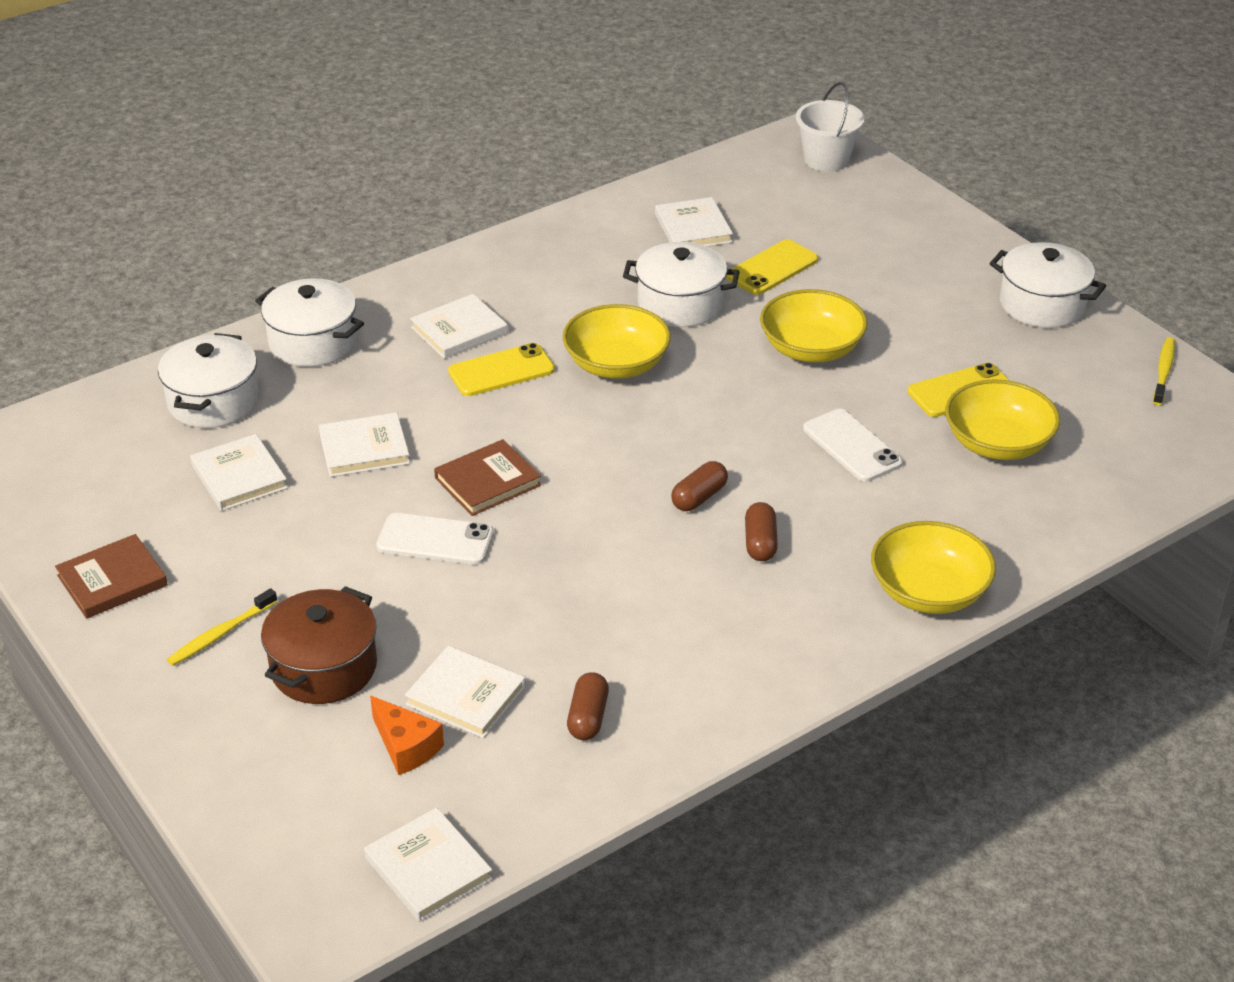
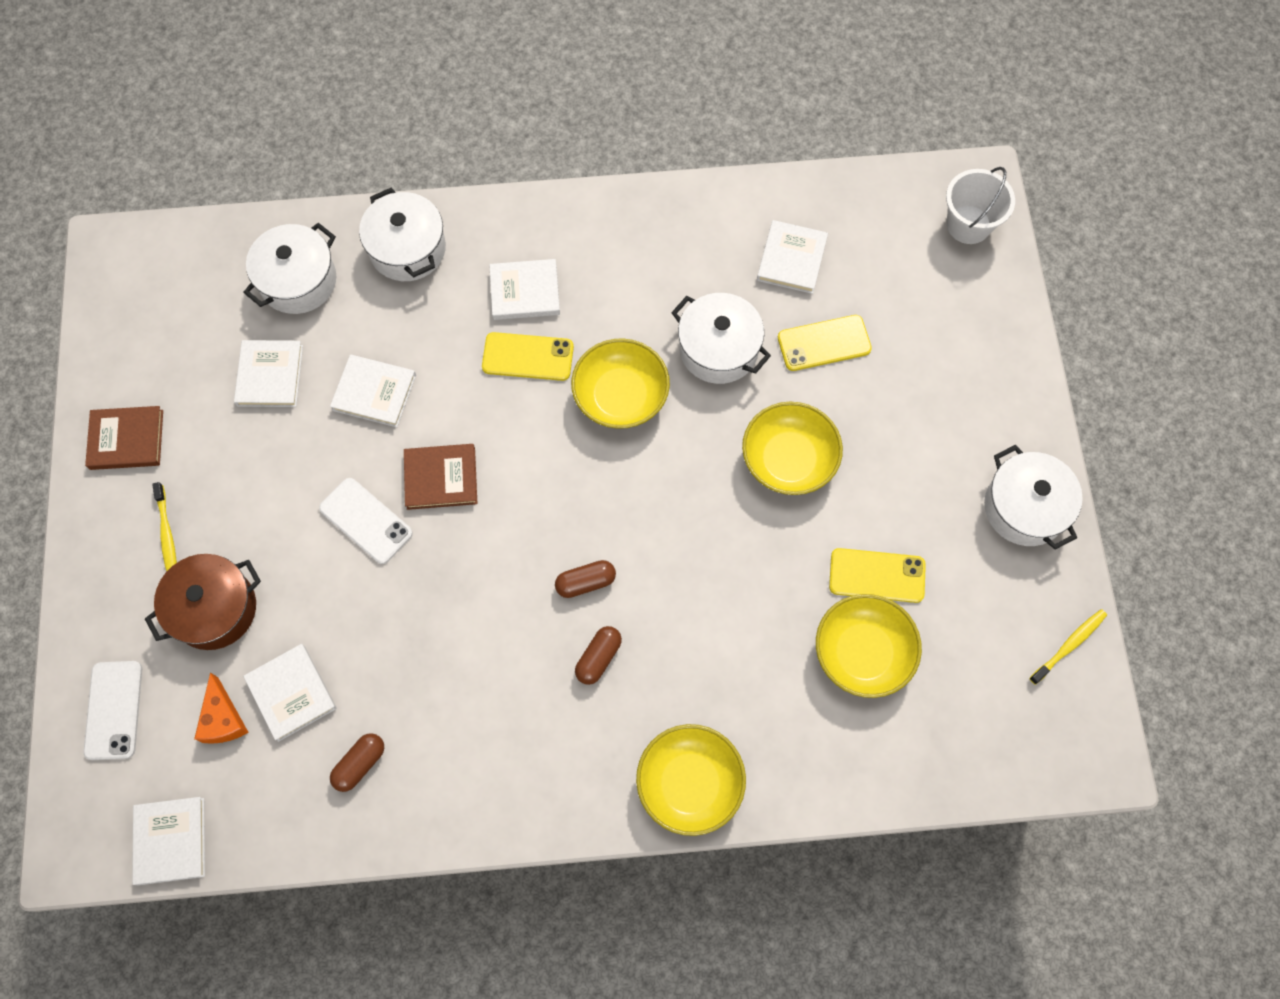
camera: 30 degrees right, 30 degrees up
yellow toothbrush [167,588,277,666] -> yellow toothbrush turned 90 degrees counterclockwise [152,482,177,572]
white phone [803,409,903,482] -> white phone moved to [83,661,142,760]

